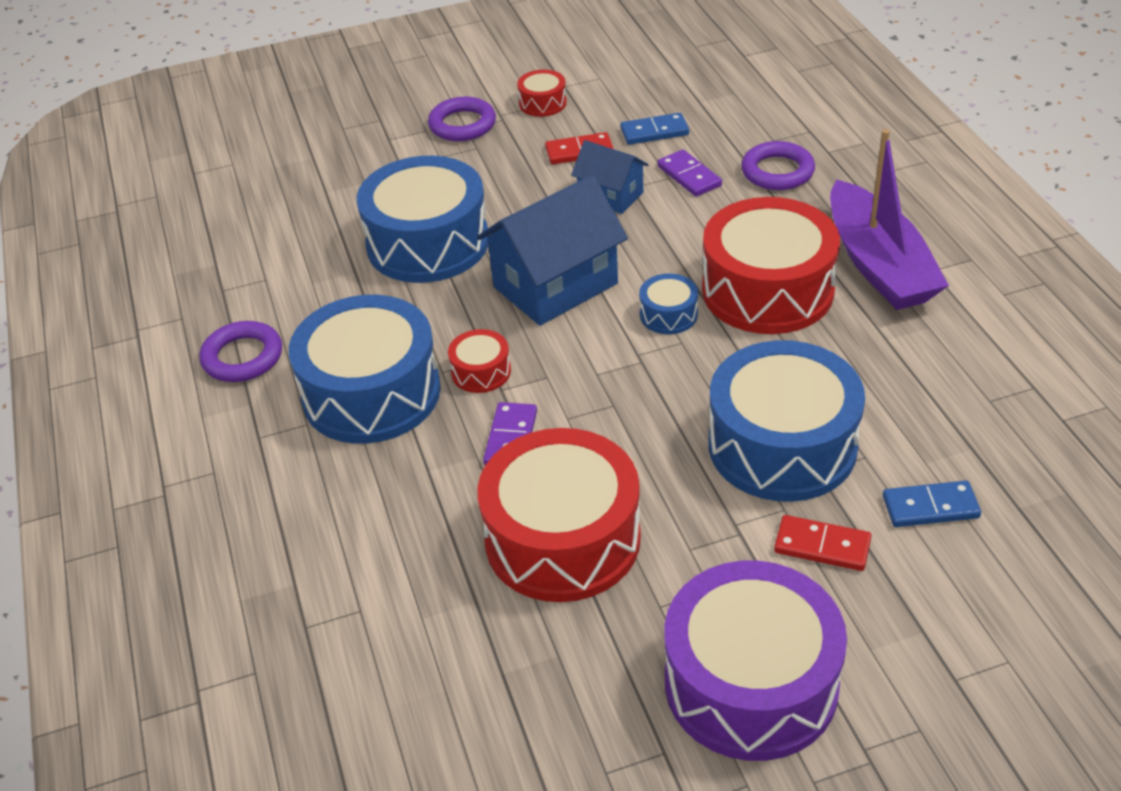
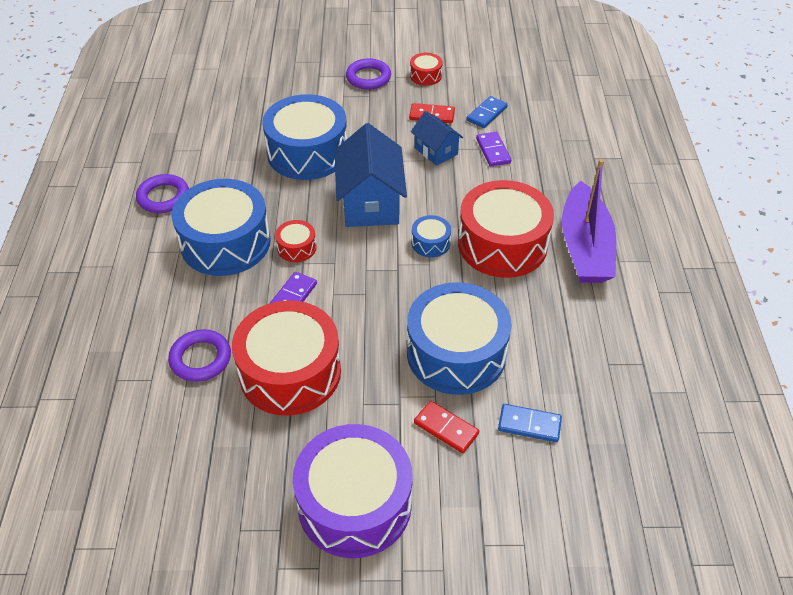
camera: 15 degrees right, 5 degrees up
blue house [477,175,628,326] -> blue house turned 75 degrees counterclockwise [335,123,407,227]
blue domino [620,113,689,145] -> blue domino turned 60 degrees counterclockwise [466,96,508,128]
purple ring [741,141,815,190] -> purple ring moved to [168,329,231,382]

